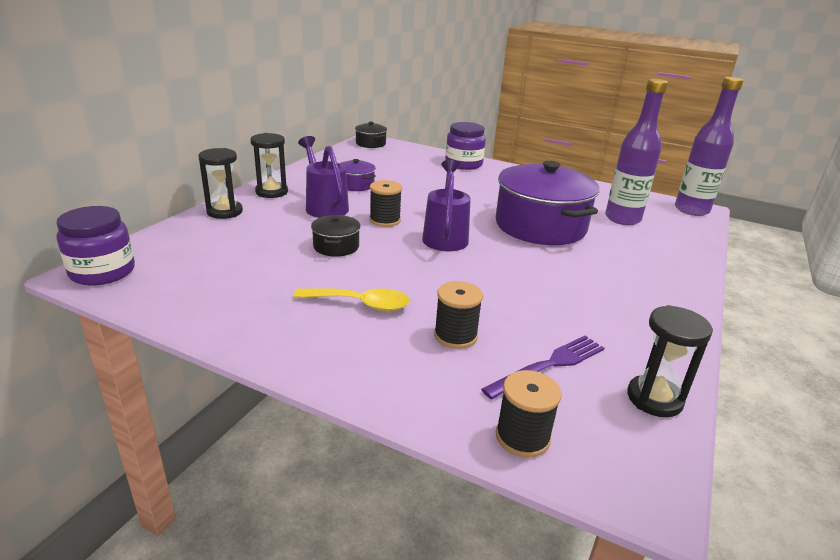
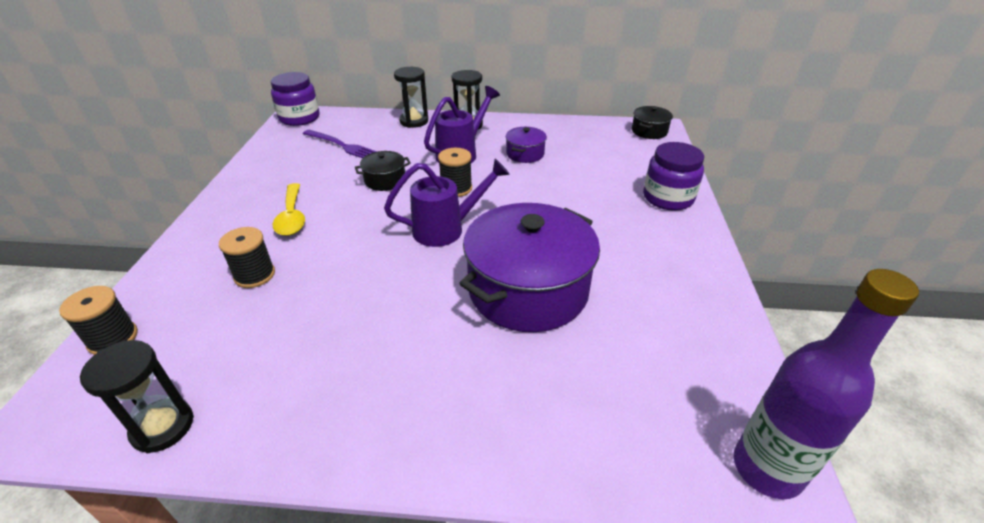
camera: 70 degrees right, 10 degrees up
purple fork [481,336,605,399] -> purple fork moved to [303,130,377,158]
purple bottle [605,79,668,225] -> none

